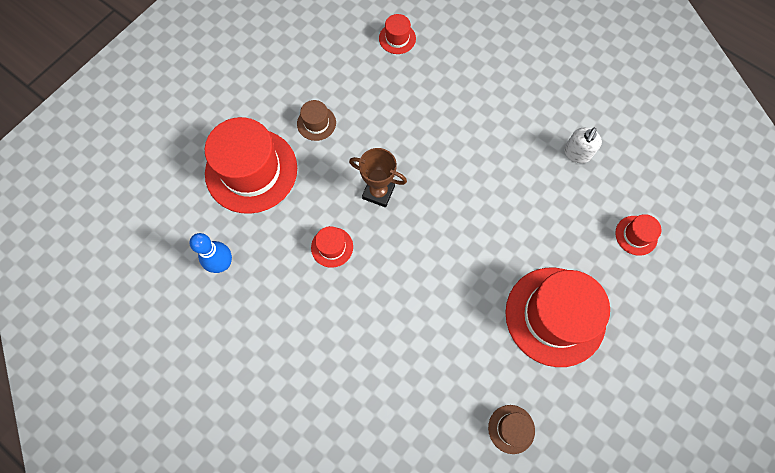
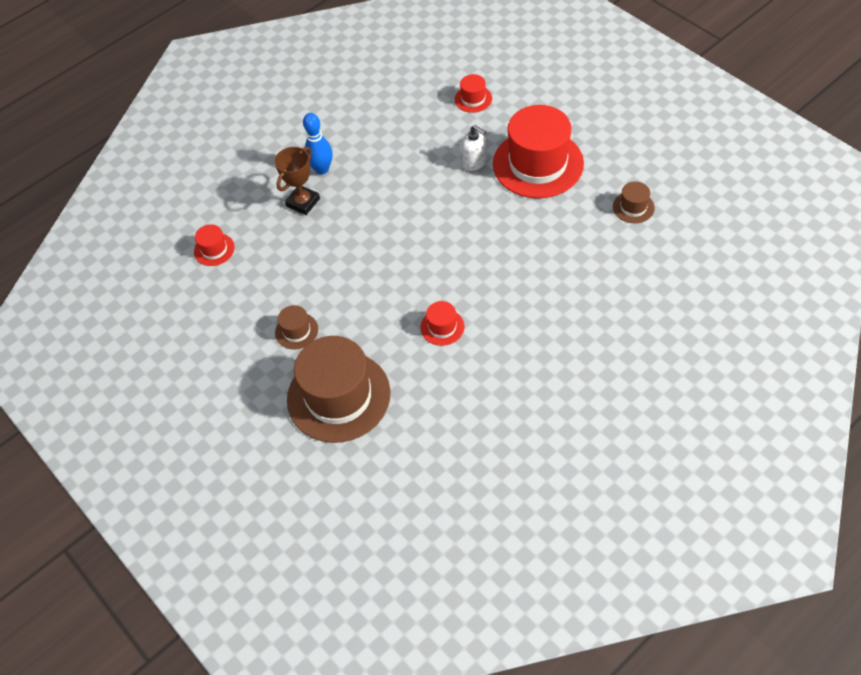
camera: 75 degrees left, 15 degrees down
blue bowling pin [190,233,232,273] -> blue bowling pin moved to [303,113,333,174]
red hat [205,117,297,214] -> brown hat [287,336,391,443]
brown trophy [349,148,407,207] -> brown trophy moved to [275,147,320,215]
white soap dispenser [564,128,602,163] -> white soap dispenser moved to [461,125,487,171]

